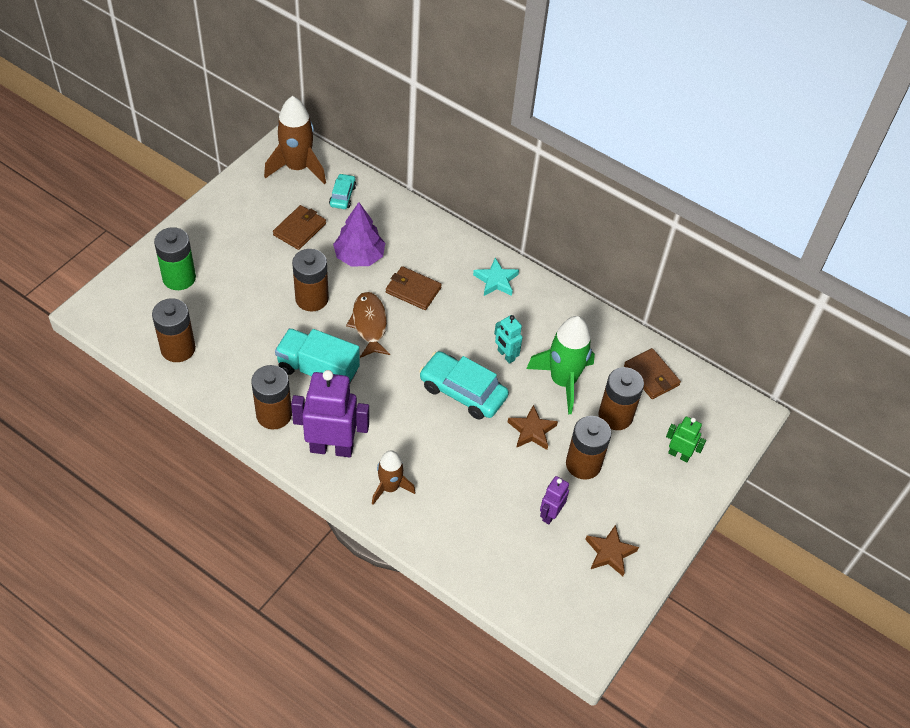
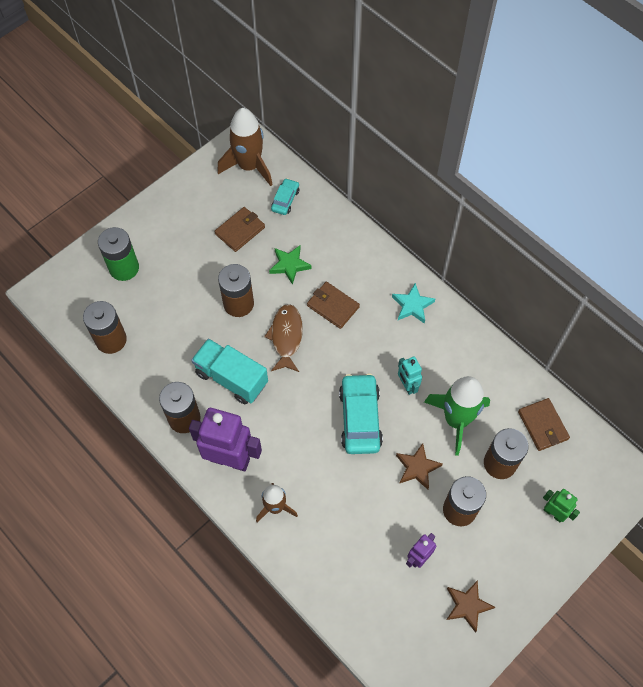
camera: 15 degrees right, 10 degrees up
purple tree [333,202,385,267] -> green star [269,246,312,285]
turquoise car [419,351,509,420] -> turquoise car turned 45 degrees clockwise [339,373,383,454]

